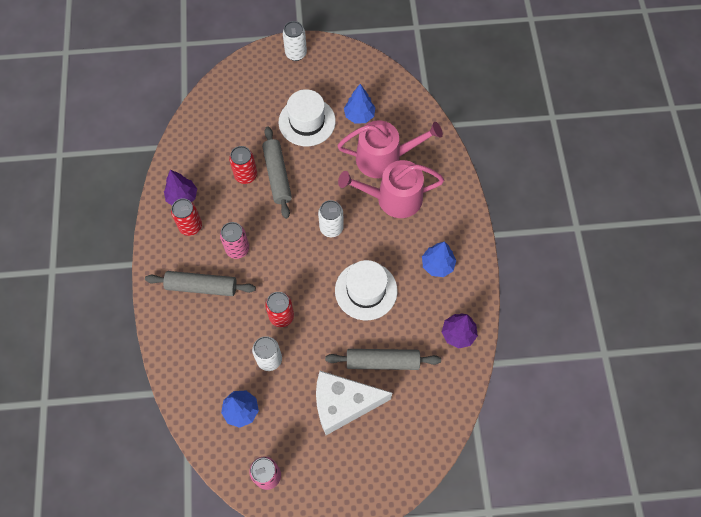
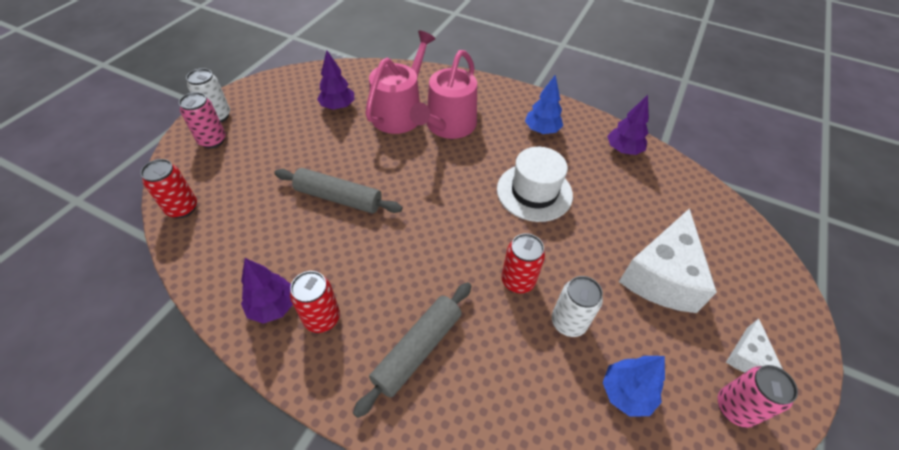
camera: 60 degrees left, 15 degrees down
pink can [220,222,249,259] -> pink can moved to [179,92,226,148]
red can [229,146,257,184] -> red can moved to [140,159,197,218]
white hat [279,89,336,146] -> none
white can [318,200,344,237] -> none
grey rolling pin [325,349,441,370] -> none
blue tree [344,84,376,124] -> purple tree [317,50,355,110]
none -> white cheese [726,318,783,372]

